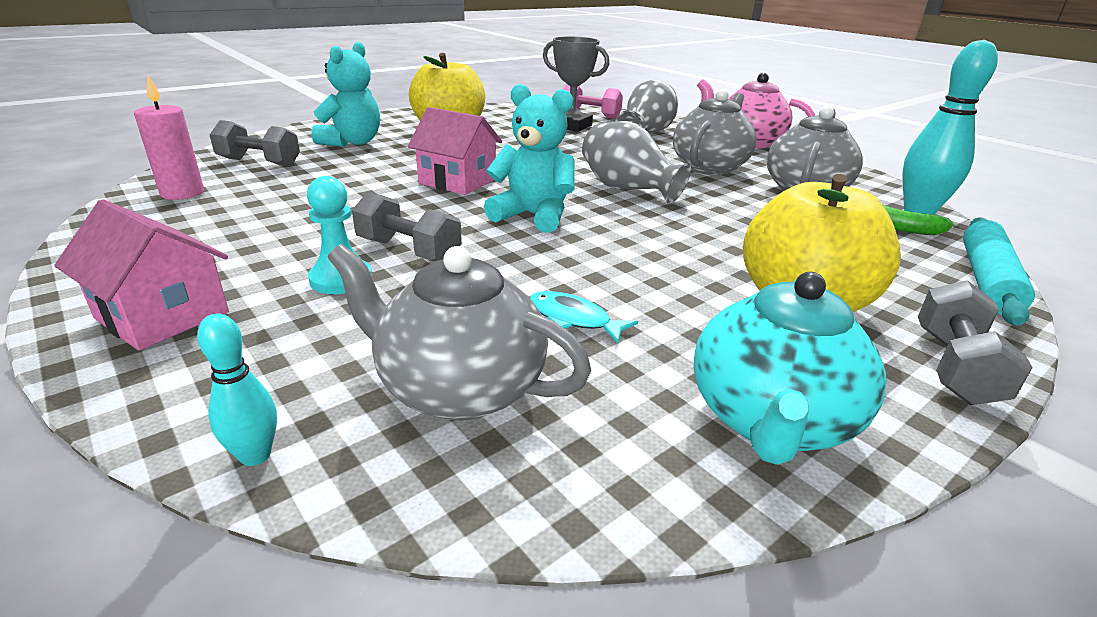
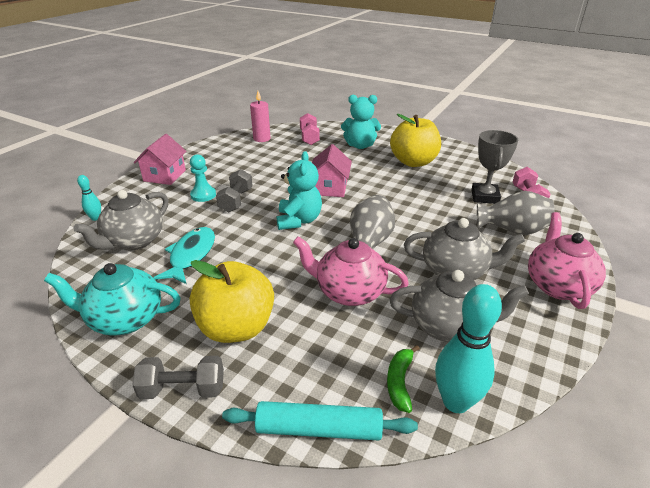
camera: 70 degrees right, 5 degrees up
grey dumbbell [210,120,300,167] -> pink dumbbell [300,113,320,145]
grey teapot [328,244,591,421] -> grey teapot turned 150 degrees counterclockwise [73,190,168,250]
turquoise fish [530,291,638,343] -> turquoise fish [153,227,215,284], size x1.68
none -> pink teapot [293,236,409,306]

